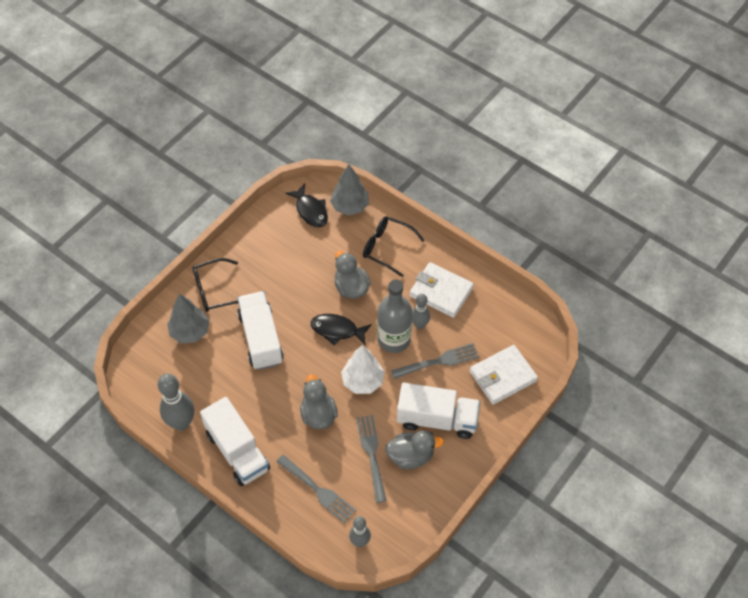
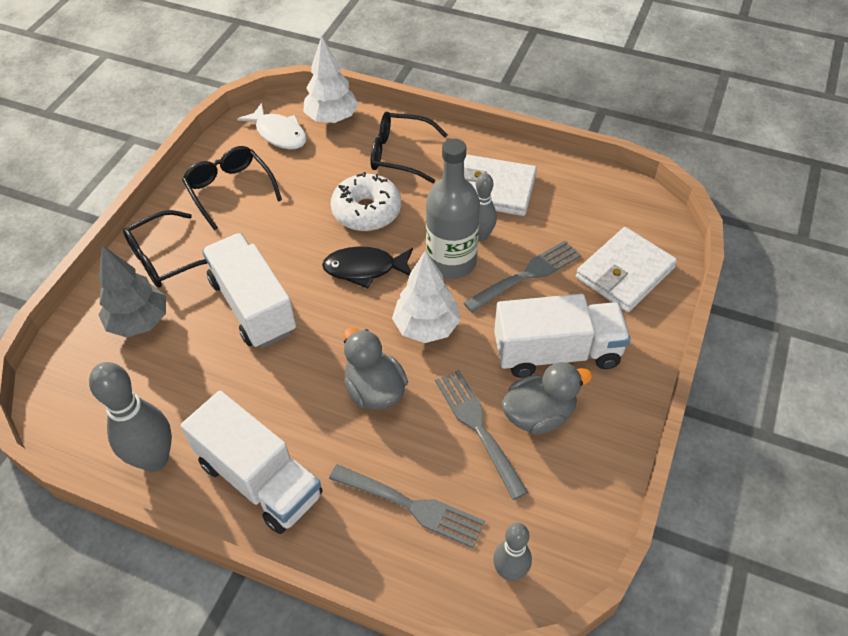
camera: 15 degrees left, 5 degrees down
black fish [285,184,328,227] -> white fish [237,103,307,149]
grey tree [330,164,369,216] -> white tree [303,36,359,123]
grey duck [334,251,371,299] -> white donut [331,172,401,231]
none -> black glasses [182,146,282,230]

